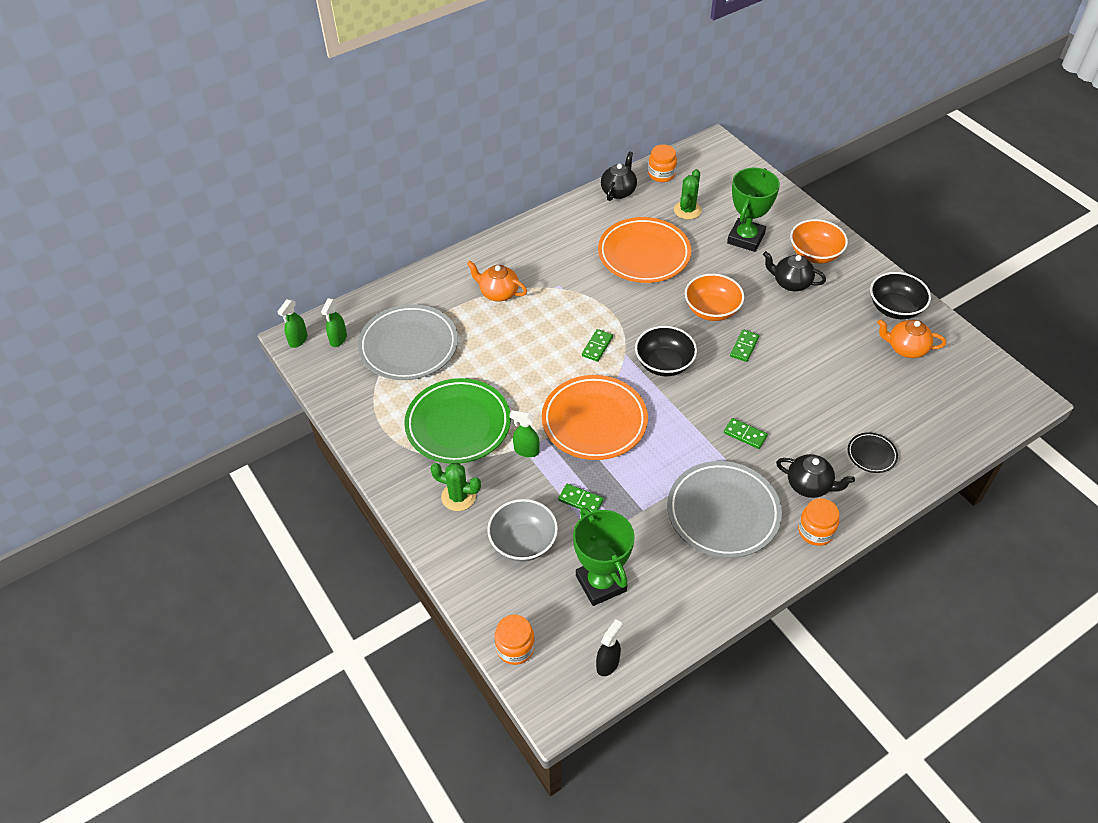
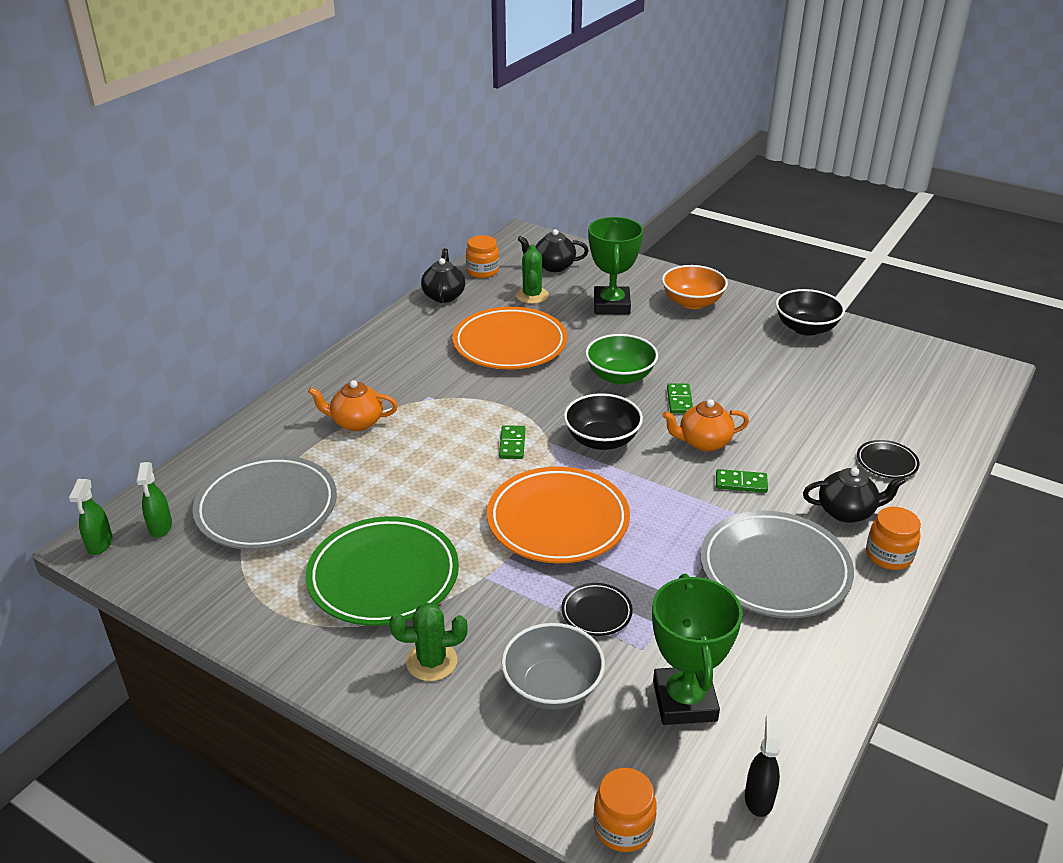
camera: 25 degrees left, 15 degrees down
green spray bottle [509,410,540,457] -> none
green domino [558,484,604,512] -> black plate [561,583,633,636]
green trophy [573,507,635,606] -> green trophy turned 45 degrees clockwise [652,574,743,725]
orange bowl [685,274,744,321] -> green bowl [585,334,658,385]
black teapot [763,251,826,291] -> black teapot moved to [518,229,589,272]
orange teapot [877,319,946,358] -> orange teapot moved to [662,399,749,452]

